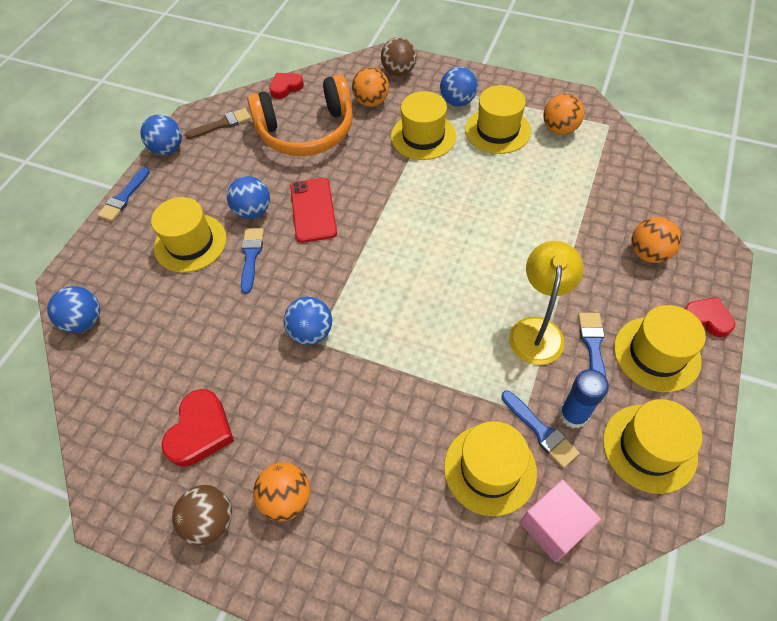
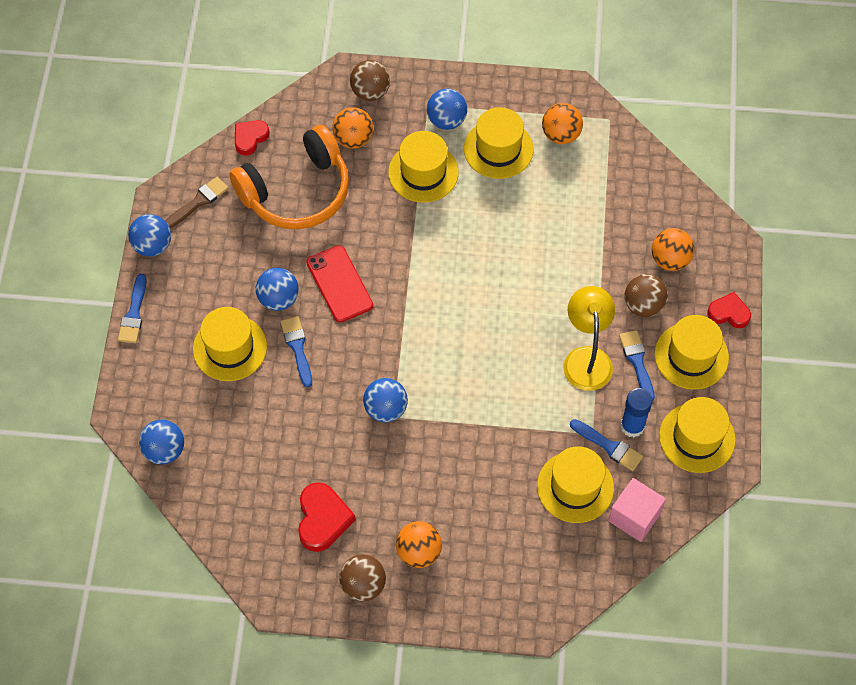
camera: 20 degrees left, 5 degrees up
none -> brown ball [624,274,668,317]

